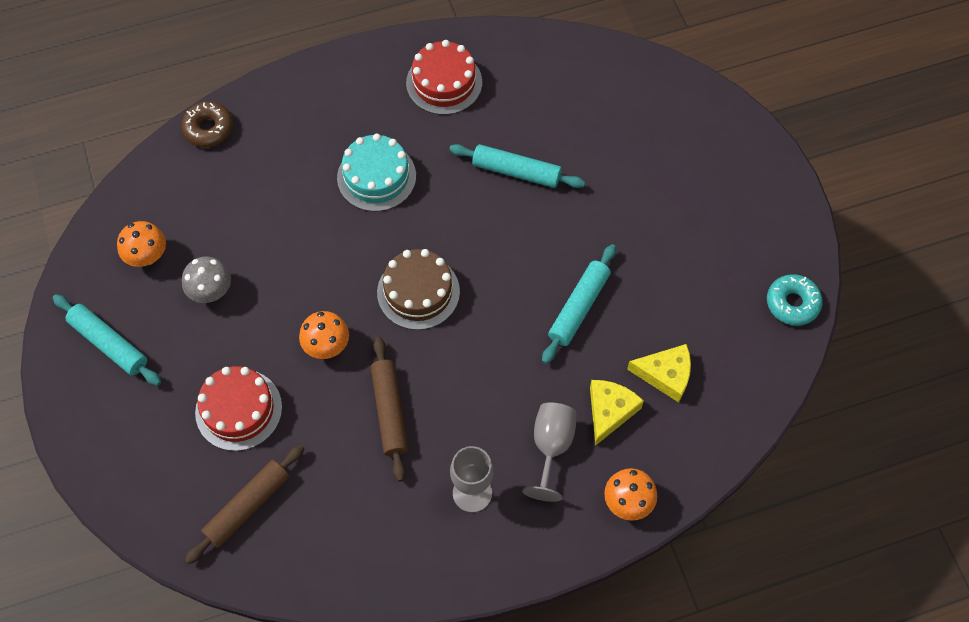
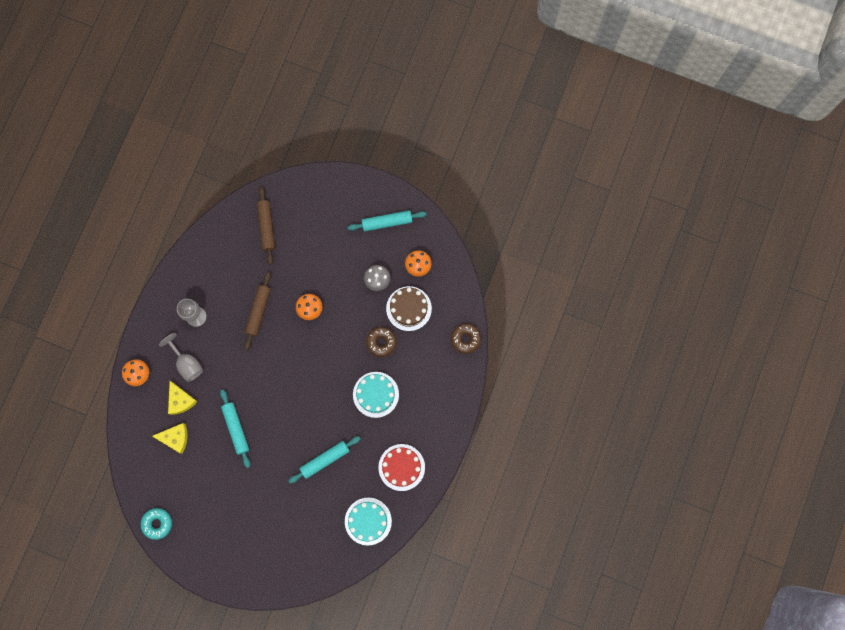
camera: 130 degrees right, 15 degrees up
red cake [195,366,282,451] -> none
brown rolling pin [371,337,408,482] -> brown rolling pin turned 75 degrees clockwise [244,272,271,350]
brown cake [377,249,460,330] -> brown cake moved to [386,286,432,331]
yellow cheese [627,344,691,402] -> yellow cheese turned 135 degrees counterclockwise [152,423,188,454]
none -> turquoise cake [345,498,392,546]
none -> brown donut [366,327,396,357]

